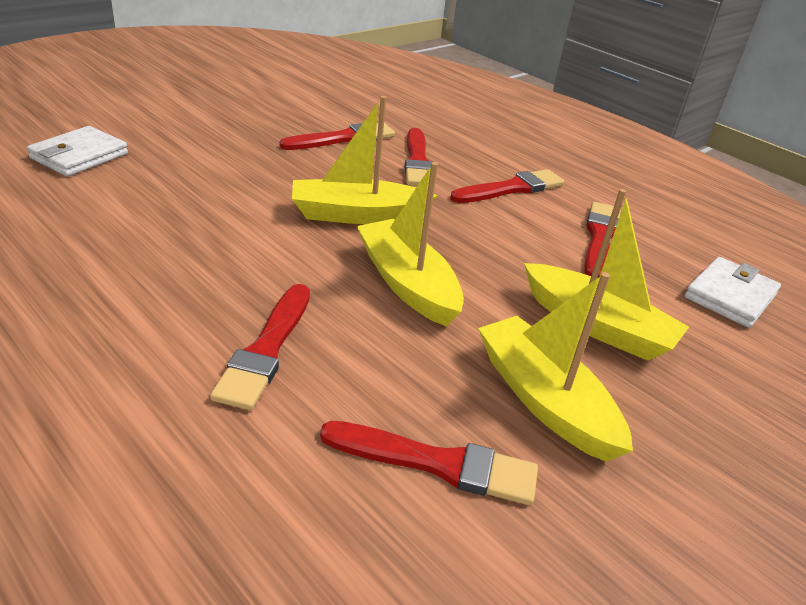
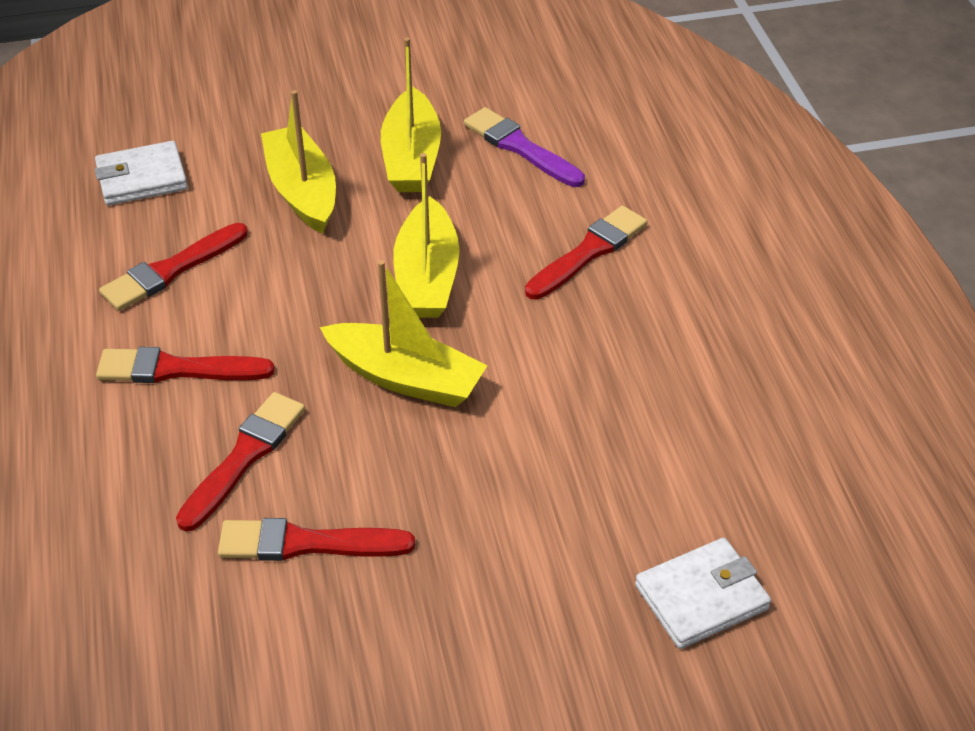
camera: 145 degrees left, 10 degrees up
red brush [320,421,538,505] -> purple brush [464,107,585,187]

